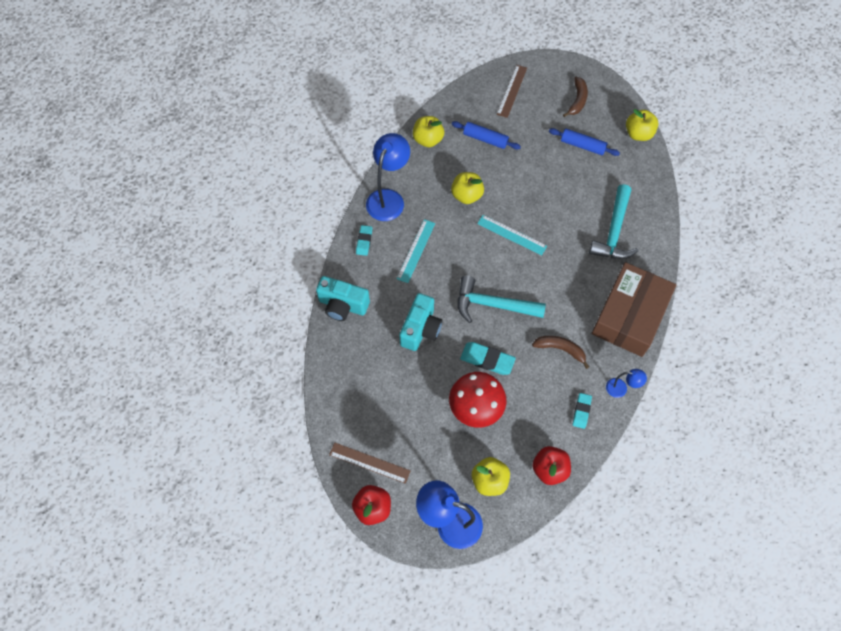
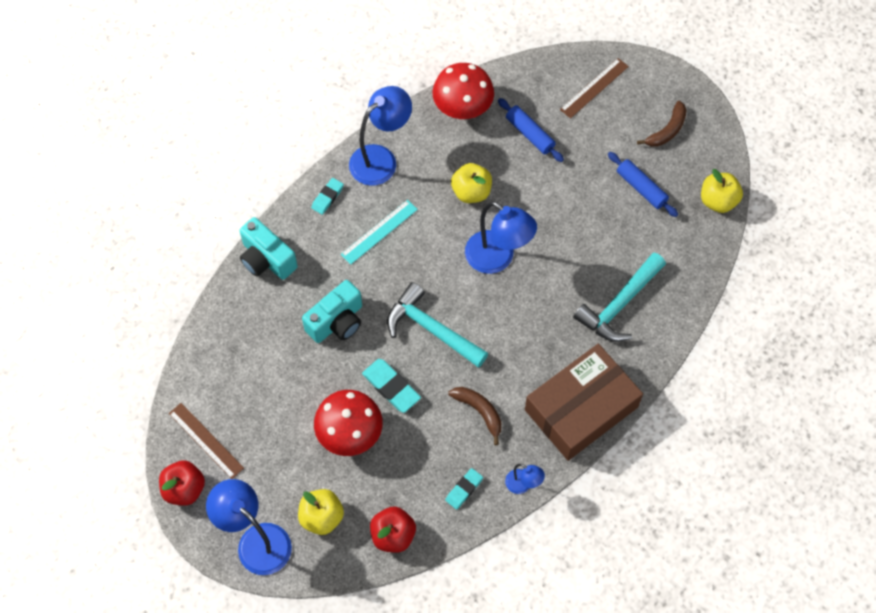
camera: 25 degrees right, 0 degrees up
yellow apple [413,116,444,147] -> red mushroom [433,63,494,119]
turquoise ruler [477,215,547,255] -> blue lamp [465,201,537,274]

